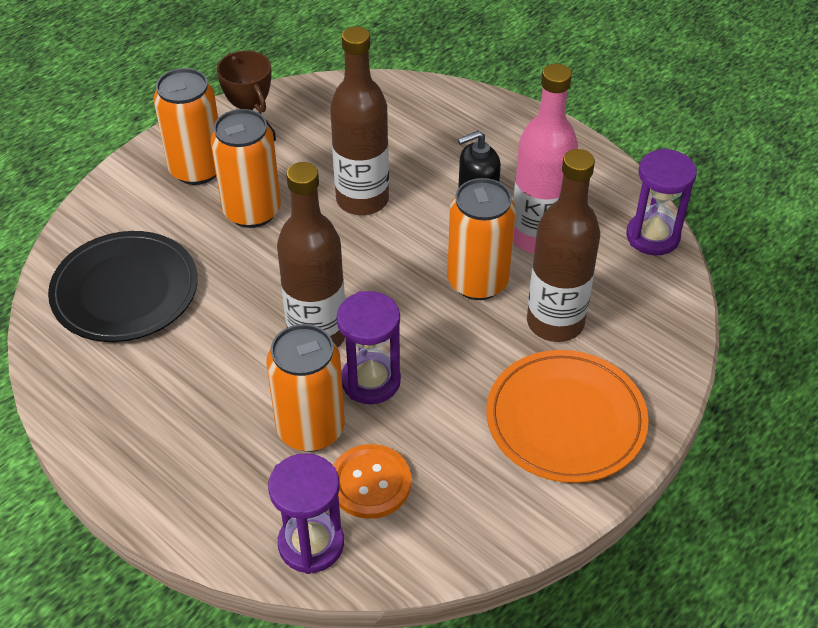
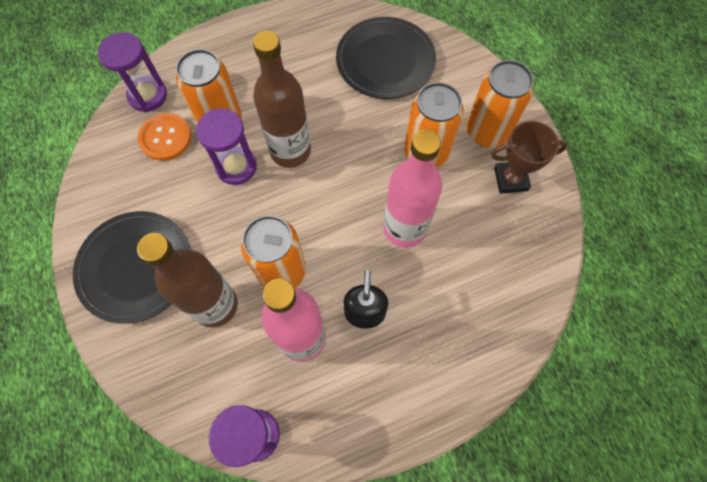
camera: 115 degrees right, 20 degrees up
brown bottle [330,26,389,215] -> pink bottle [383,130,442,248]
orange plate [487,350,649,483] -> black plate [73,211,191,324]

